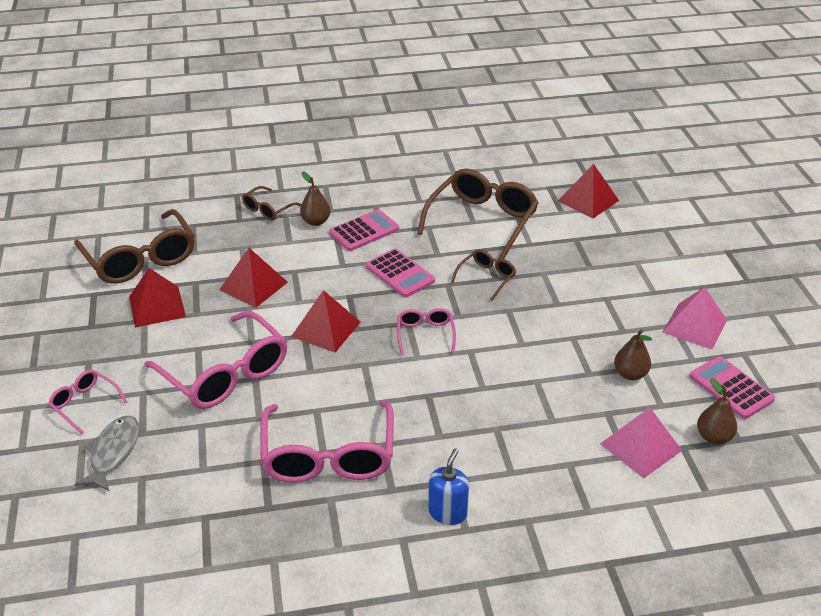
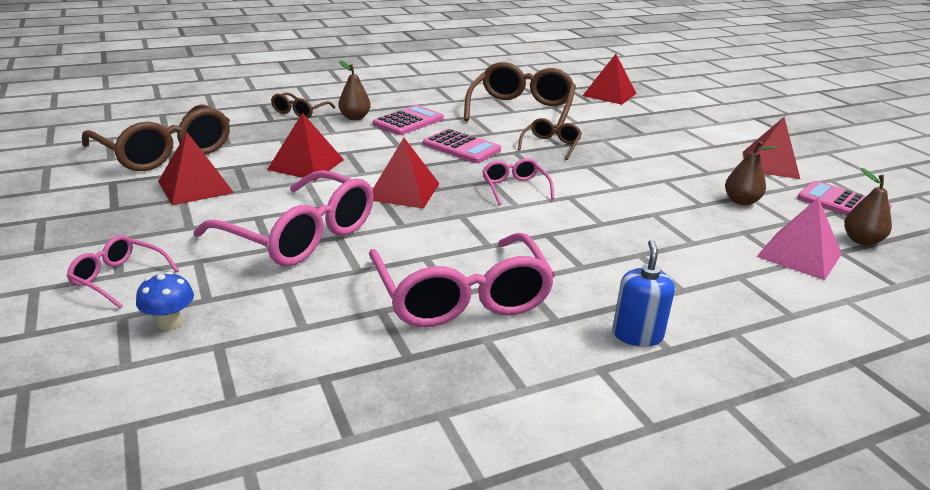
camera: 15 degrees left, 10 degrees down
grey fish [74,416,139,491] -> blue mushroom [136,272,194,330]
pink pyramid [662,287,727,350] -> red pyramid [743,117,800,179]

